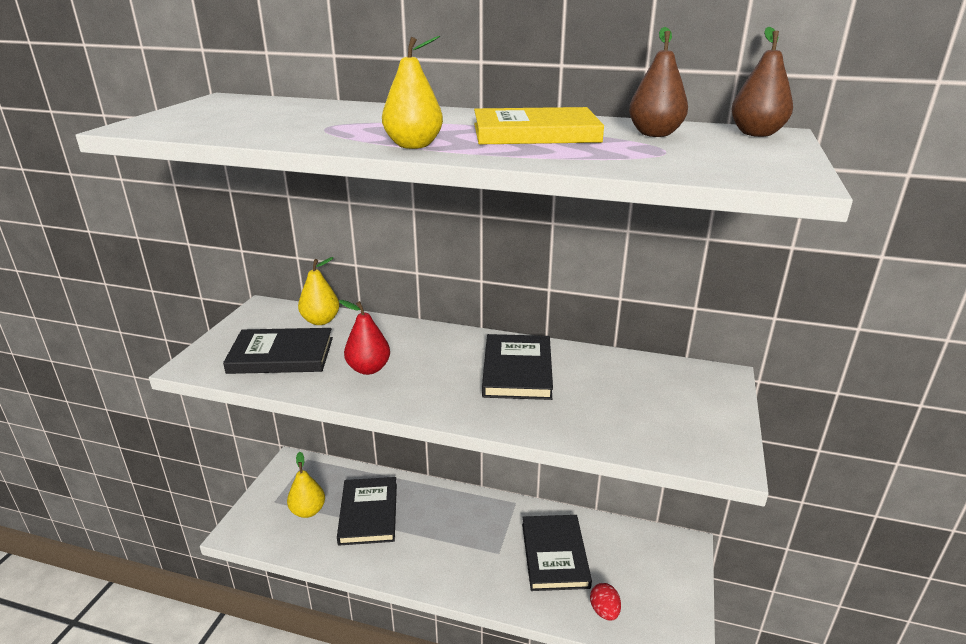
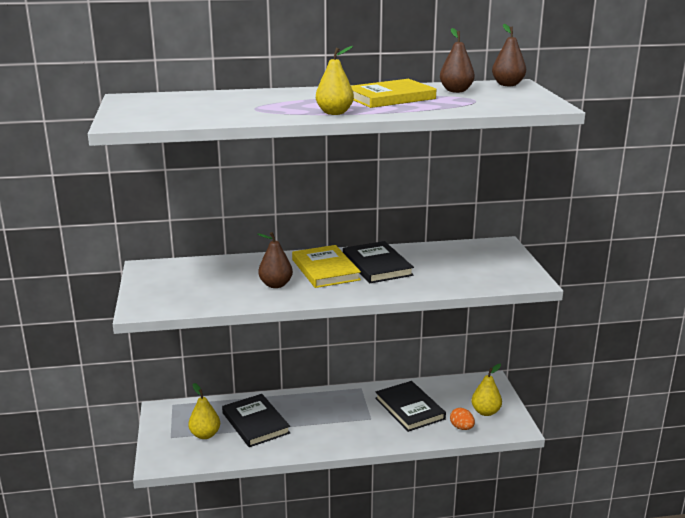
camera: 25 degrees left, 5 degrees down
black book [223,328,333,374] -> none
yellow pear [298,257,340,325] -> yellow pear moved to [472,364,502,416]
red pear [339,300,390,375] -> brown pear [258,232,293,288]
red egg [590,583,621,621] -> orange egg [450,408,475,430]
none -> yellow book [292,245,361,288]

